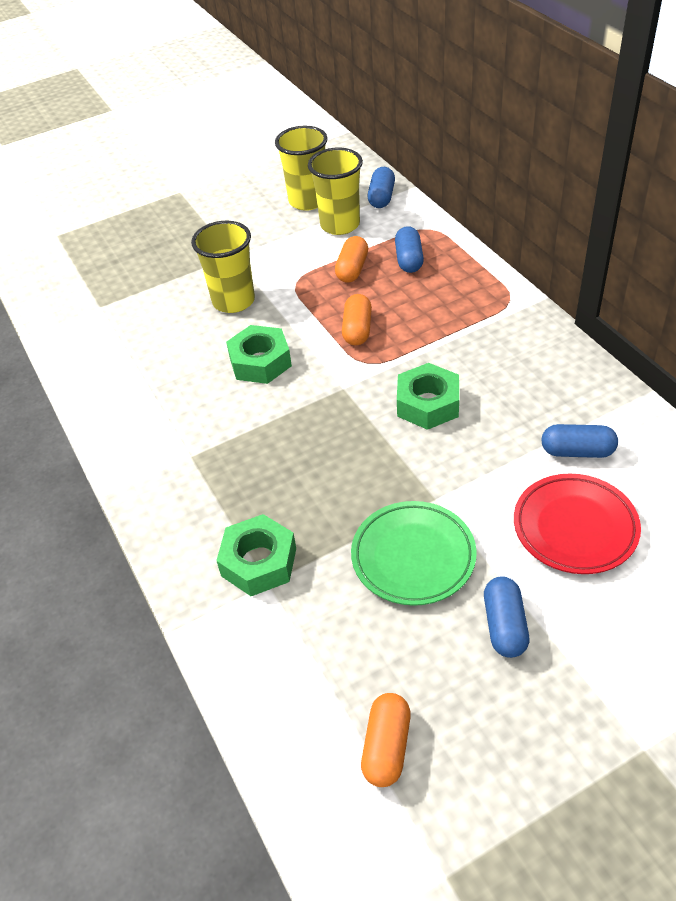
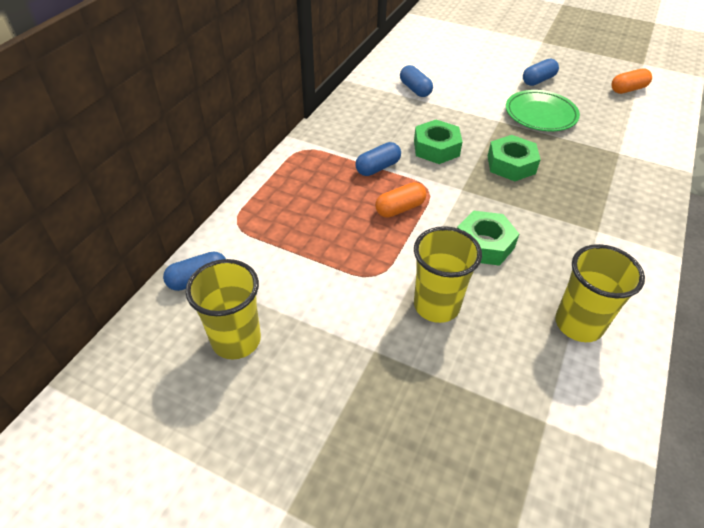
camera: 130 degrees left, 0 degrees up
green nut [216,514,296,596] -> green nut moved to [488,135,541,181]
yellow cup [308,148,363,235] -> yellow cup moved to [555,244,645,342]
orange capsule [335,236,368,283] -> none
blue capsule [395,226,424,273] -> blue capsule moved to [355,142,401,176]
red plate [514,473,641,574] -> none

